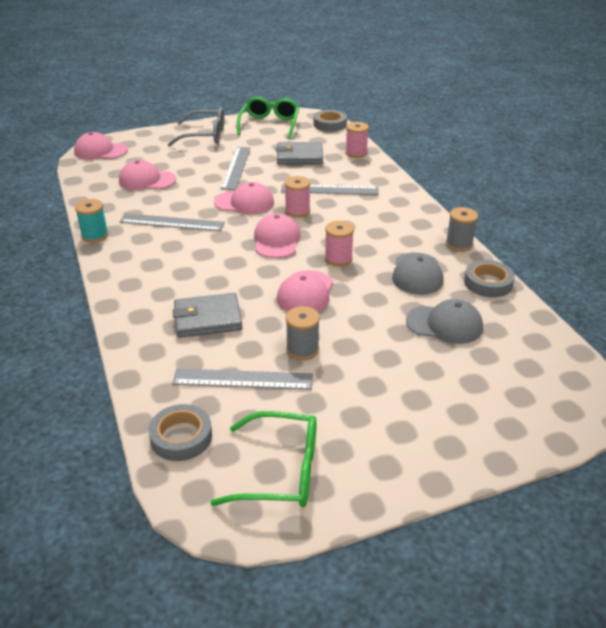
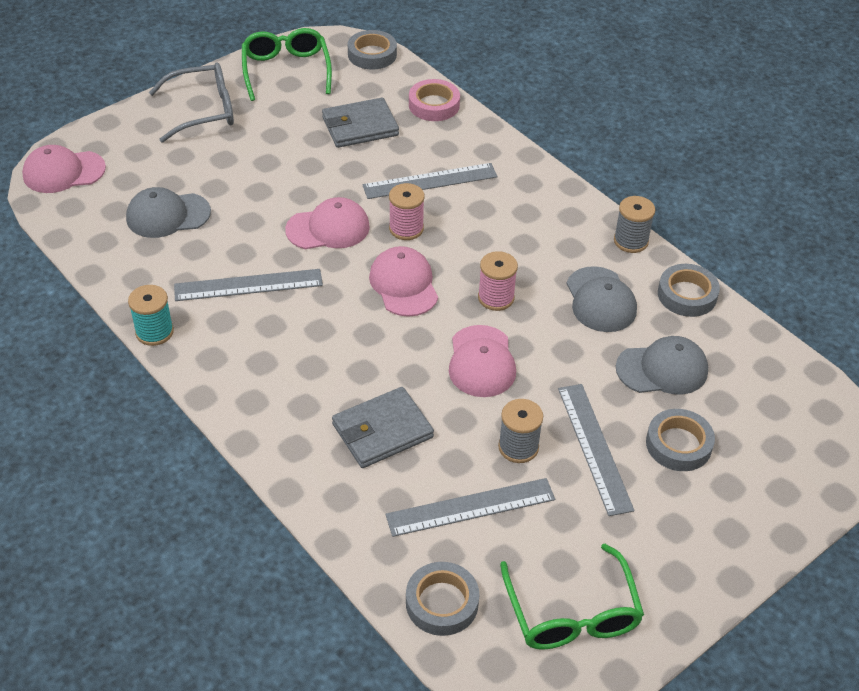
camera: 20 degrees left, 10 degrees up
pink cap [119,160,176,190] -> grey cap [126,187,211,238]
green glasses [210,411,317,507] -> green glasses turned 90 degrees clockwise [500,544,644,650]
grey ruler [221,147,251,190] -> grey ruler moved to [558,384,634,516]
pink spool [345,122,369,158] -> pink tape [409,79,460,121]
none -> grey tape [646,409,715,471]

